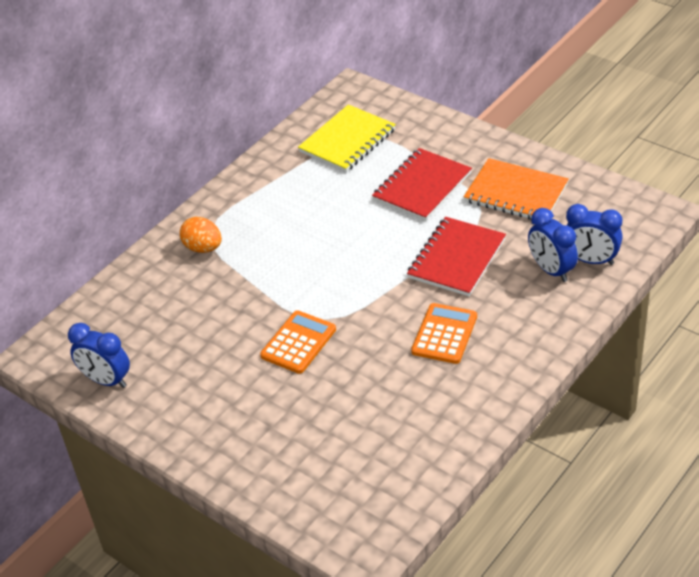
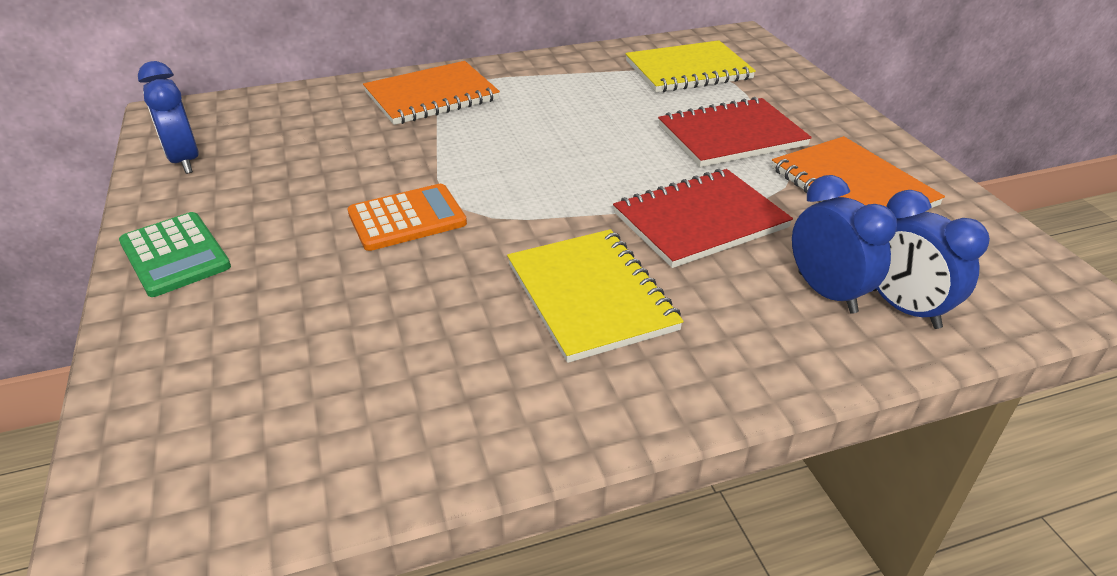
camera: 30 degrees right, 5 degrees down
orange egg [180,217,222,253] -> orange notebook [363,61,500,125]
orange calculator [411,303,477,364] -> yellow notebook [507,229,684,363]
blue clock [528,208,578,282] -> blue clock turned 150 degrees clockwise [792,175,897,314]
none -> green calculator [119,212,231,297]

